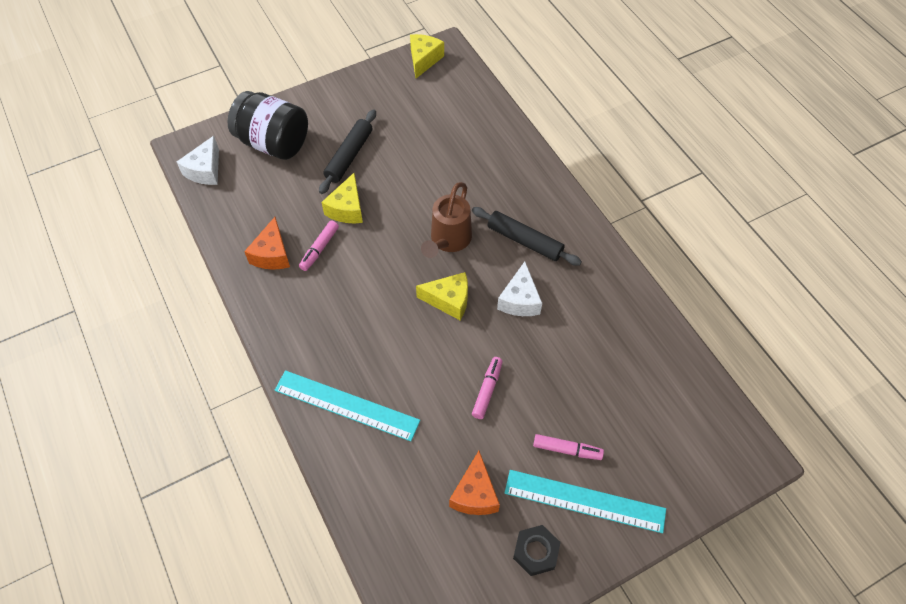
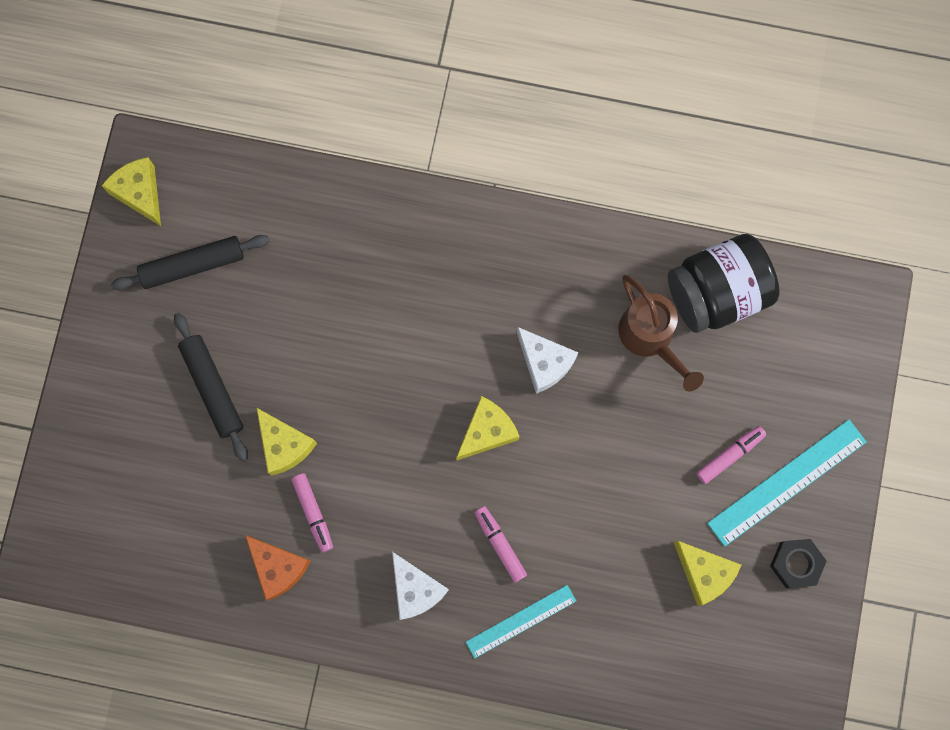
camera: 50 degrees left, 20 degrees up
white cheese [177,136,219,185] -> white cheese moved to [392,552,449,620]
black jar [228,91,308,160] -> black jar moved to [668,234,779,333]
turquoise ruler [275,370,420,441] -> turquoise ruler [466,585,576,659], size x0.64
brown watering can [421,182,472,258] -> brown watering can moved to [618,275,704,391]
orange cheese [449,451,500,515] -> yellow cheese [674,541,741,606]
black rolling pin [472,207,582,266] -> black rolling pin moved to [111,235,269,290]
pink marker [472,357,503,419] -> pink marker moved to [474,506,527,583]

